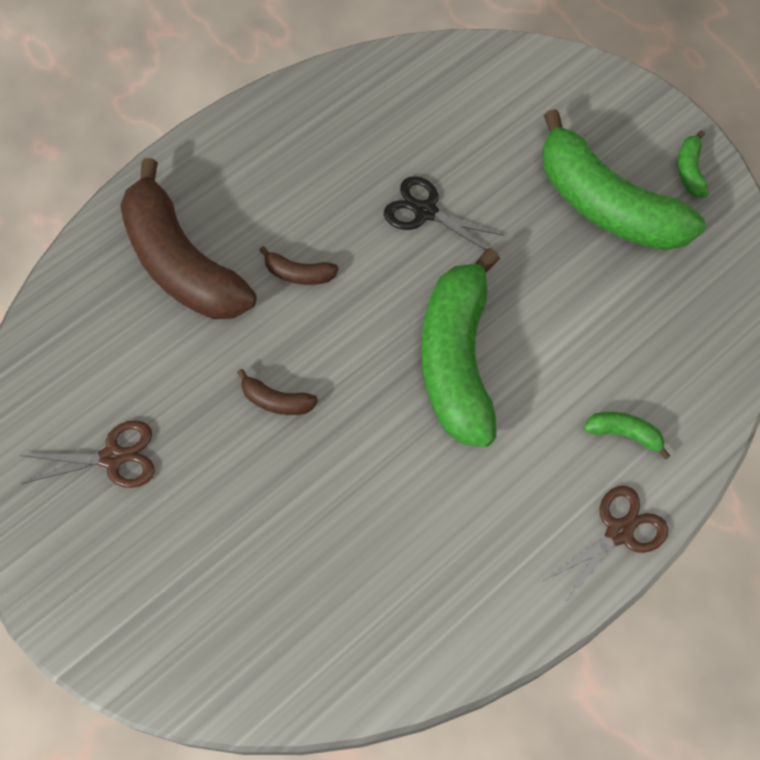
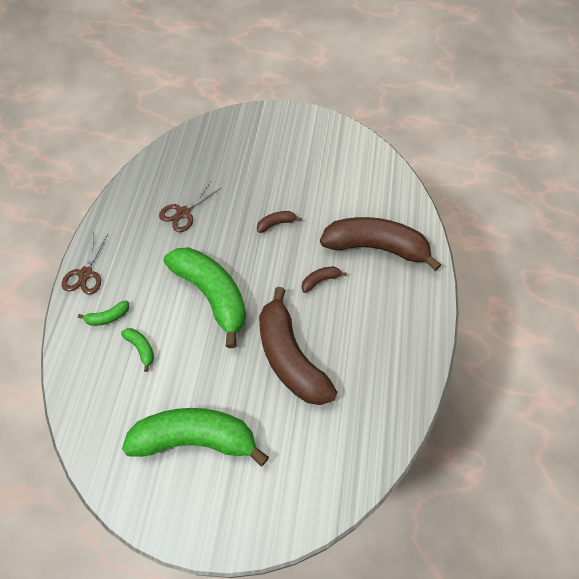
camera: 140 degrees right, 5 degrees down
brown scissors [20,420,155,488] -> brown scissors moved to [159,181,221,232]
black scissors [384,176,505,250] -> brown banana [259,287,337,405]
green banana [678,130,709,198] -> green banana moved to [121,328,154,372]

